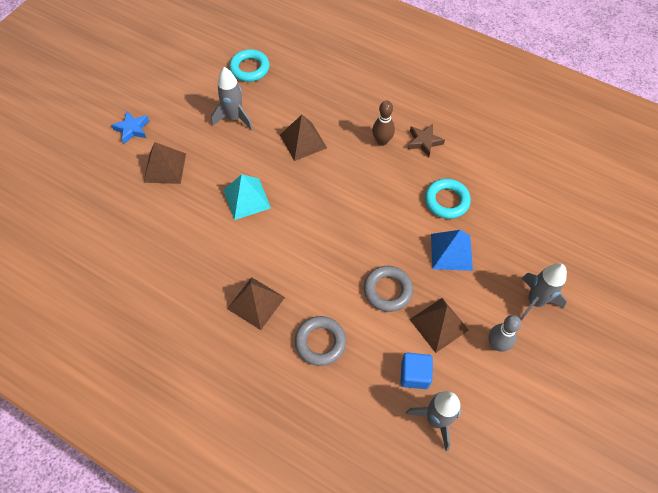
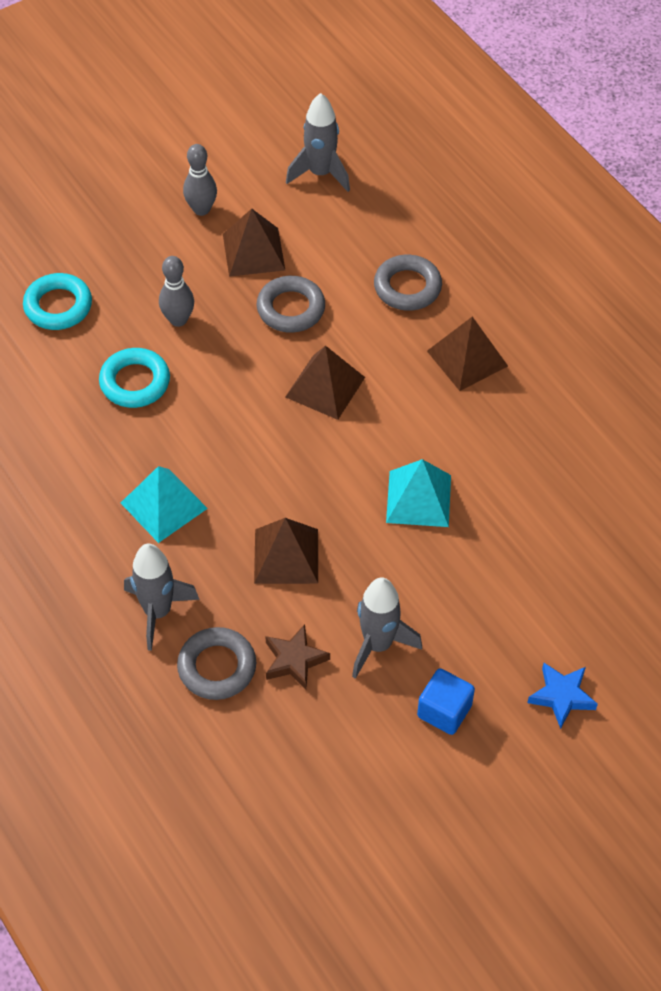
camera: 155 degrees left, 5 degrees down
brown pyramid [143,142,186,184] -> brown pyramid moved to [285,346,365,420]
turquoise ring [229,49,270,82] -> turquoise ring moved to [23,273,92,330]
brown bowling pin [372,101,395,146] -> turquoise pyramid [121,466,208,543]
blue cube [400,353,433,389] -> blue cube moved to [417,669,475,735]
brown star [408,124,445,157] -> brown star moved to [265,624,330,690]
blue pyramid [431,230,473,271] -> grey bowling pin [159,256,194,327]
grey rocket [520,263,567,321] -> grey rocket moved to [124,544,200,651]
none -> grey ring [177,627,256,700]

